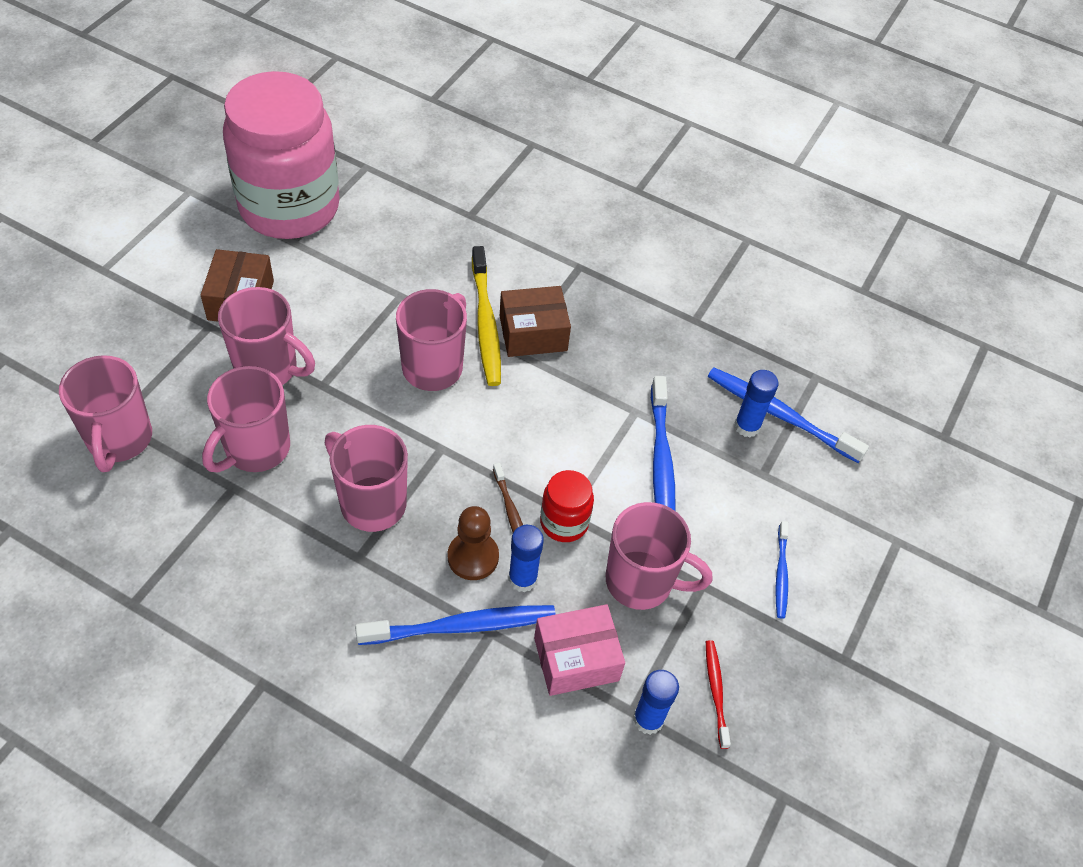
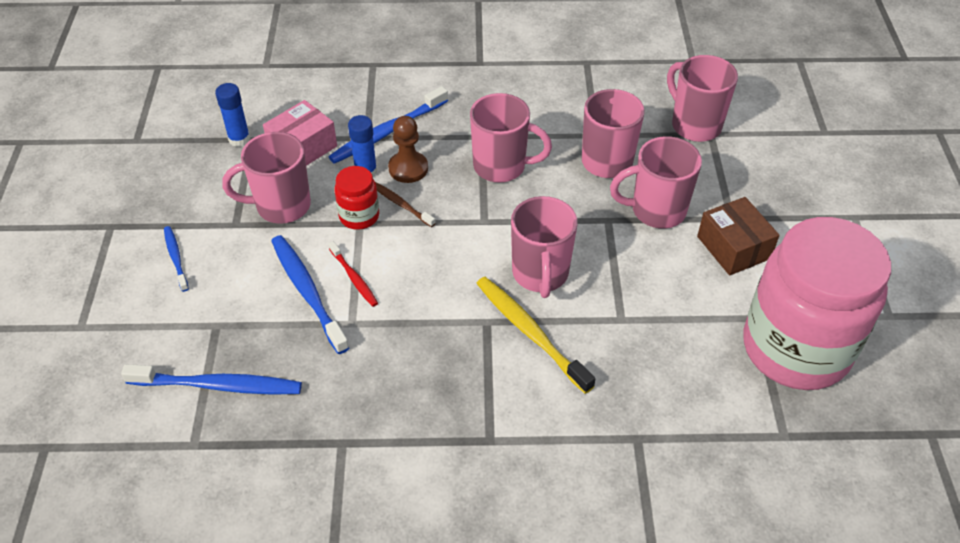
camera: 155 degrees right, 5 degrees down
brown box [500,286,571,357] -> none
red toothbrush [706,640,731,749] -> red toothbrush moved to [328,241,378,307]
blue glue stick [735,370,779,437] -> none

